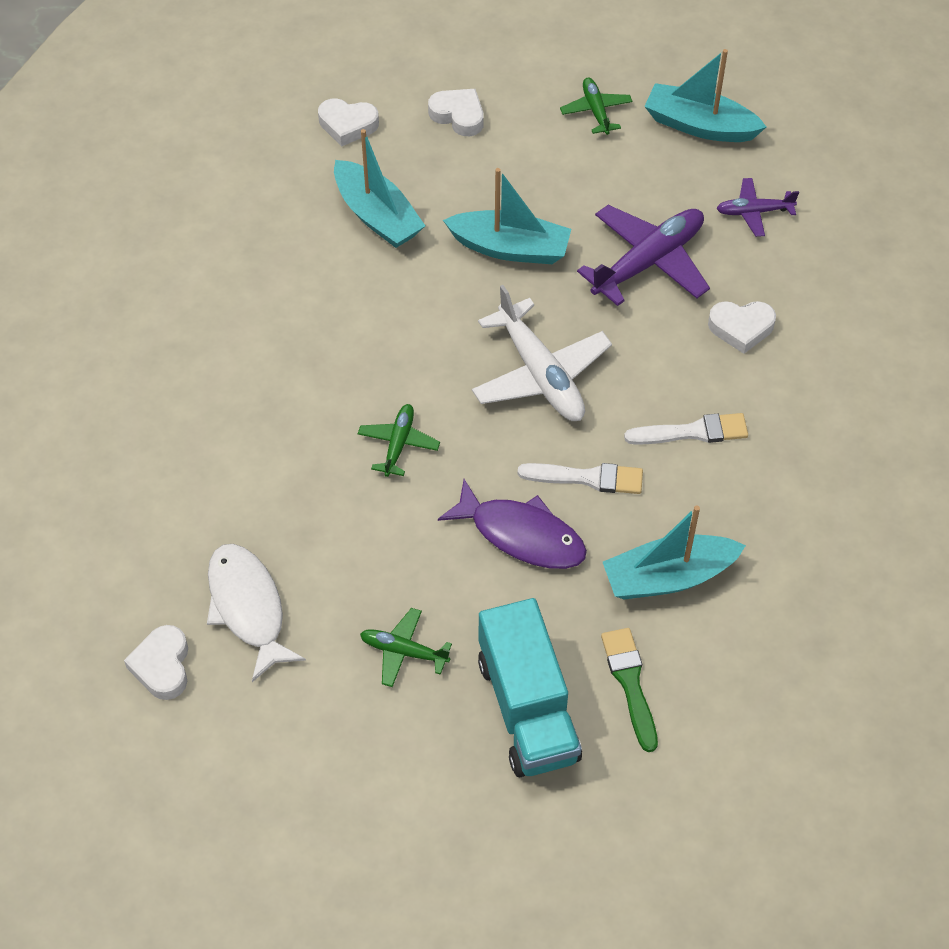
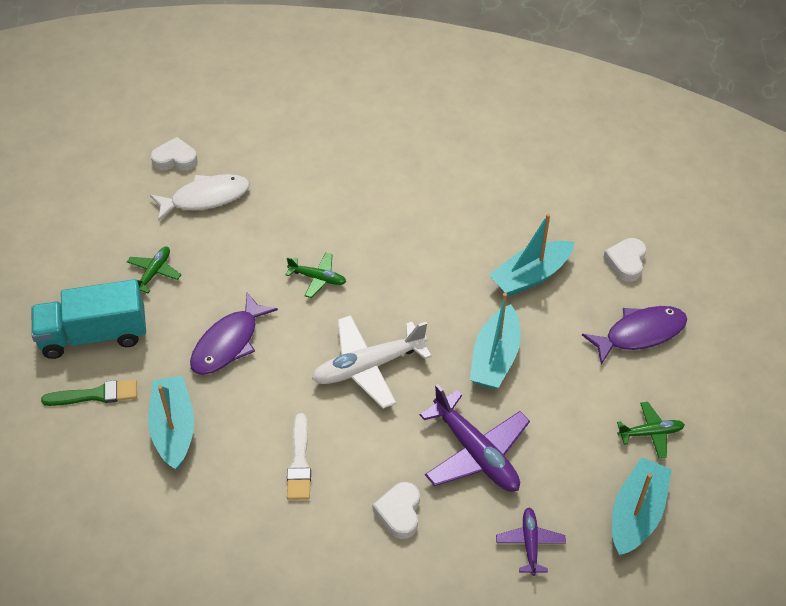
camera: 95 degrees right, 5 degrees down
white heart [428,89,484,136] -> purple fish [582,306,687,365]
white brush [517,463,643,494] -> none

